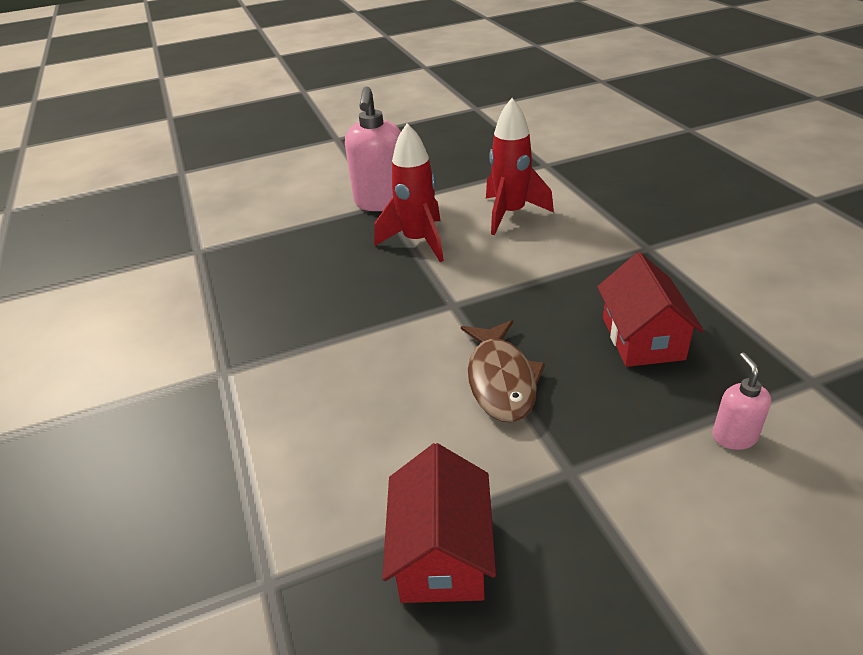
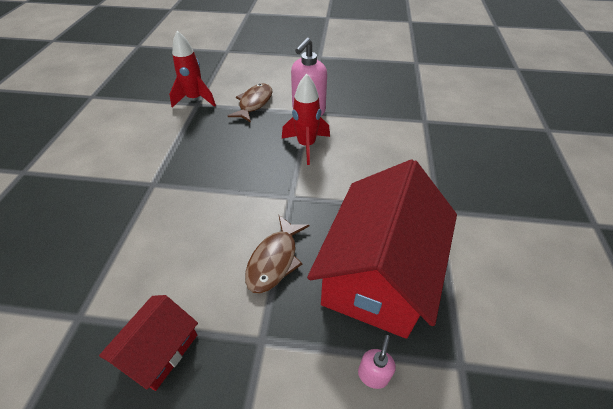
camera: 25 degrees right, 10 degrees up
red rocket [486,98,554,235] -> red rocket moved to [169,31,216,108]
red house [597,252,704,367] -> red house [307,159,457,339], size x2.03
none -> brown fish [228,84,272,122]

